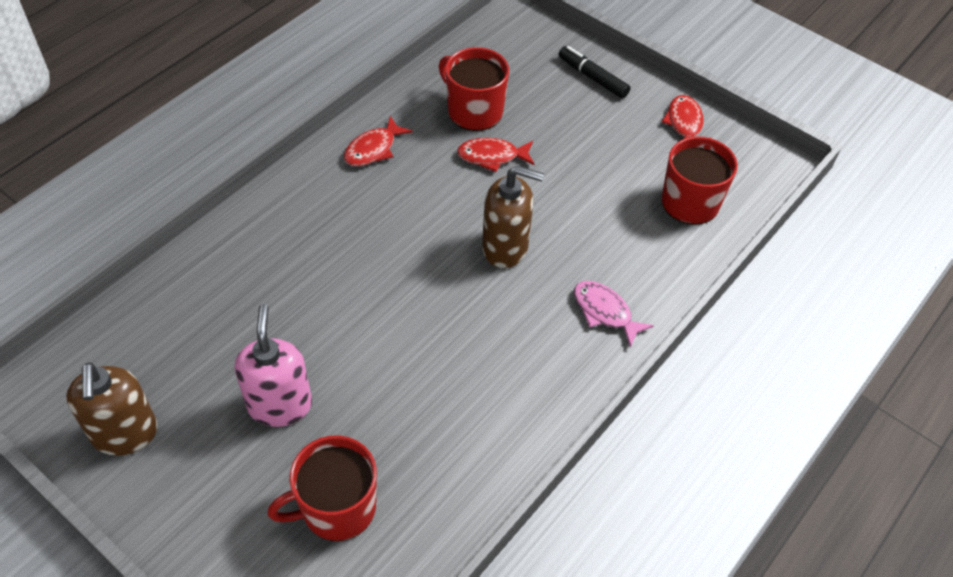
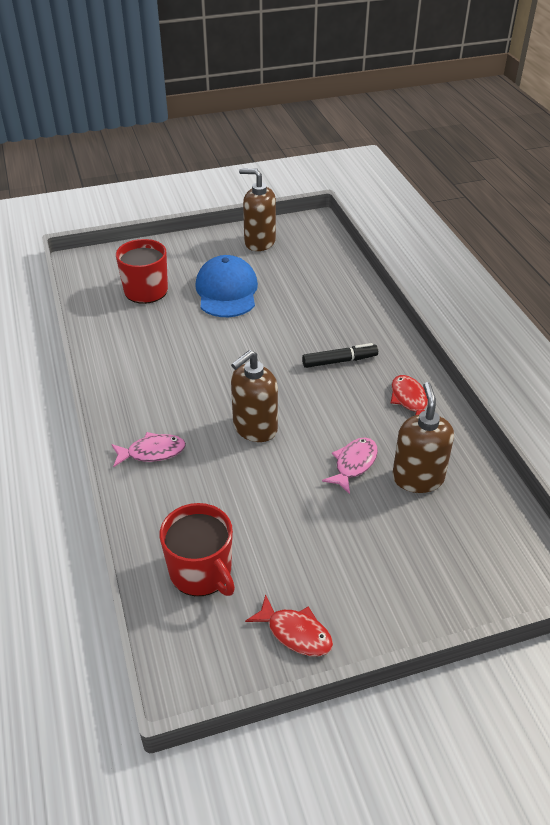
camera: 125 degrees right, 10 degrees down
pink soap dispenser [235,304,312,427] -> blue cap [195,255,258,317]
red mug [439,47,509,131] -> brown soap dispenser [392,382,454,493]
red fish [457,138,535,172] -> pink fish [322,438,378,494]
black marker [558,46,631,98] -> black marker moved to [302,343,378,368]

